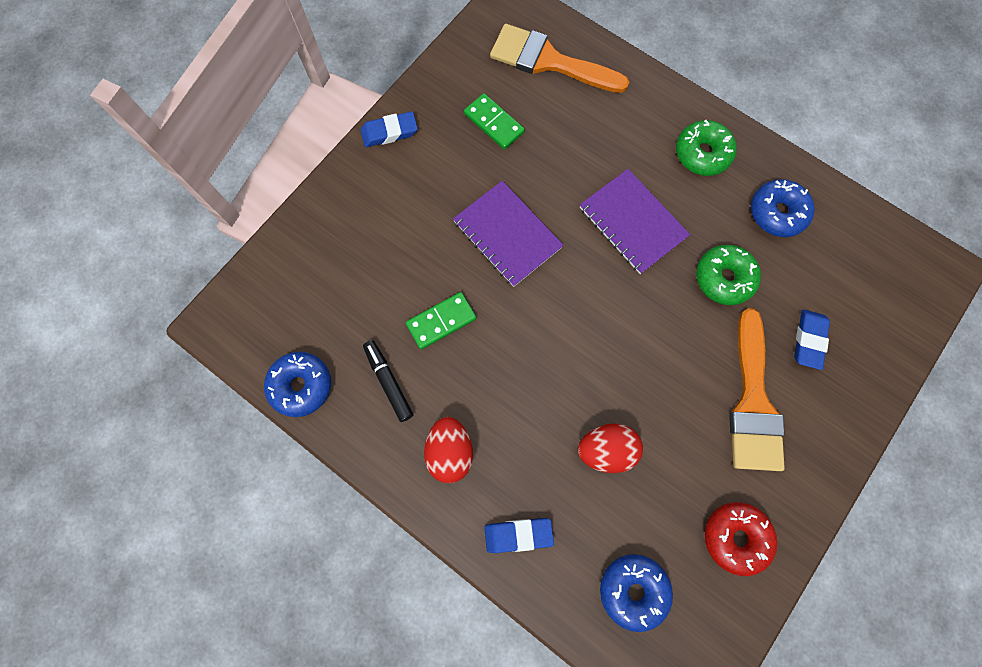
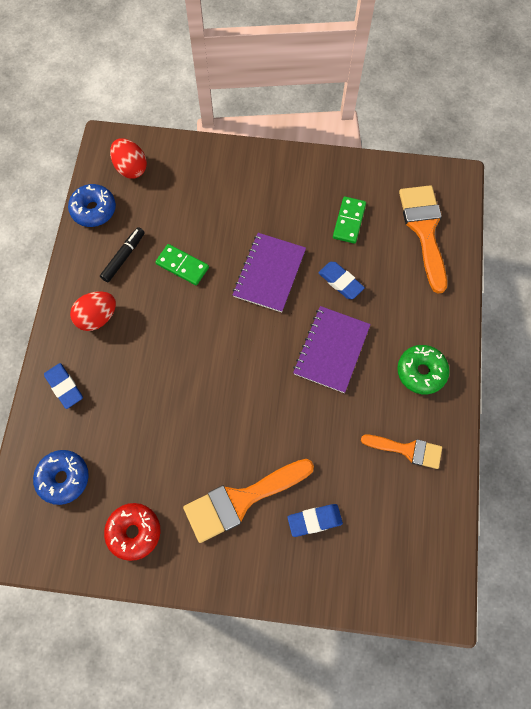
camera: 60 degrees right, 5 degrees down
blue eraser [361,111,418,147] -> blue eraser moved to [318,262,365,299]
red egg [578,423,643,473] -> red egg moved to [110,138,147,179]
green donut [696,245,761,305] -> none
blue donut [751,179,815,237] -> orange brush [361,435,442,469]

